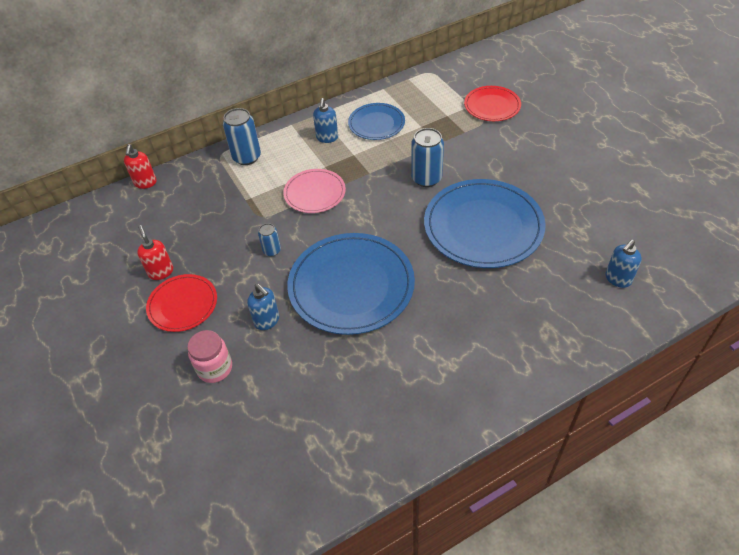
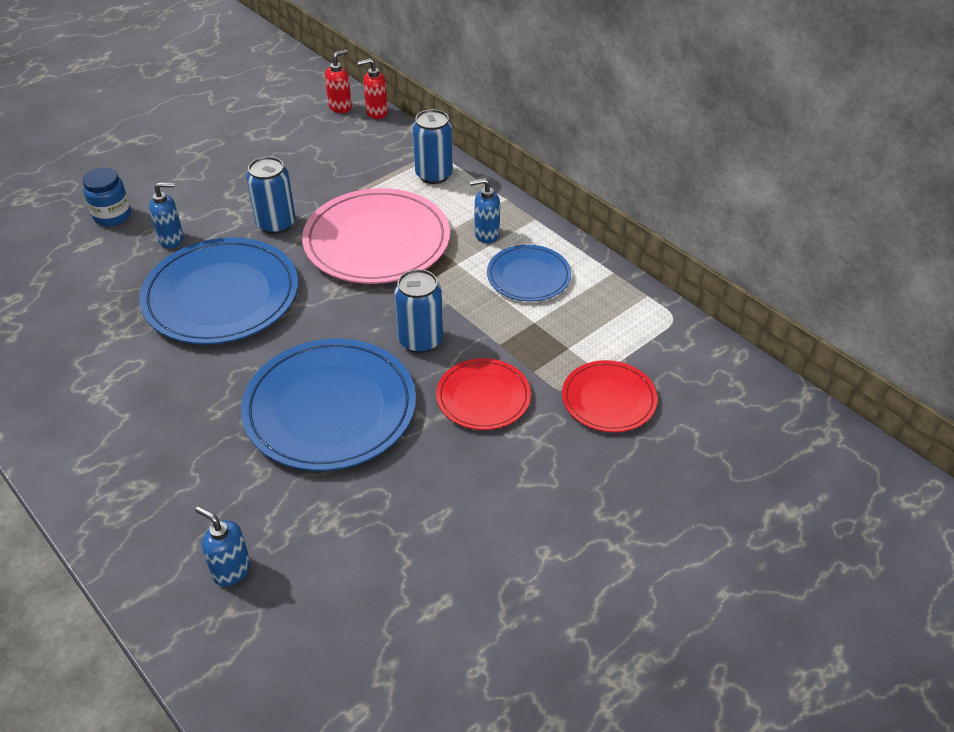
camera: 75 degrees right, 5 degrees down
red soap dispenser [137,225,173,280] -> red soap dispenser moved to [325,50,352,113]
red plate [146,274,217,332] -> red plate moved to [436,358,531,430]
pink jar [187,330,232,383] -> blue jar [82,167,131,226]
blue soap dispenser [247,284,279,330] -> blue soap dispenser turned 135 degrees counterclockwise [149,182,184,249]
blue can [258,223,281,256] -> blue can [246,157,296,234], size x1.80
pink plate [283,169,346,213] -> pink plate [302,188,450,284], size x1.80

